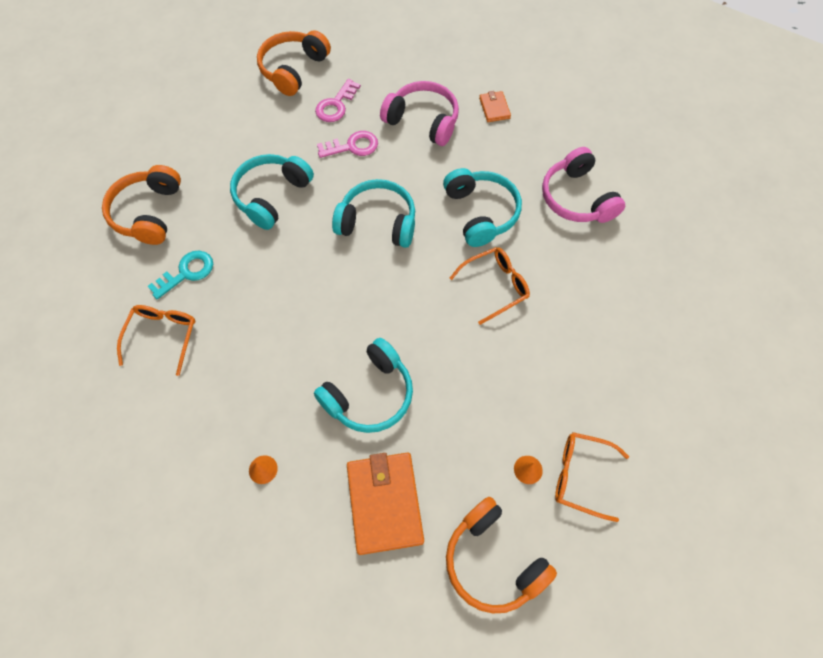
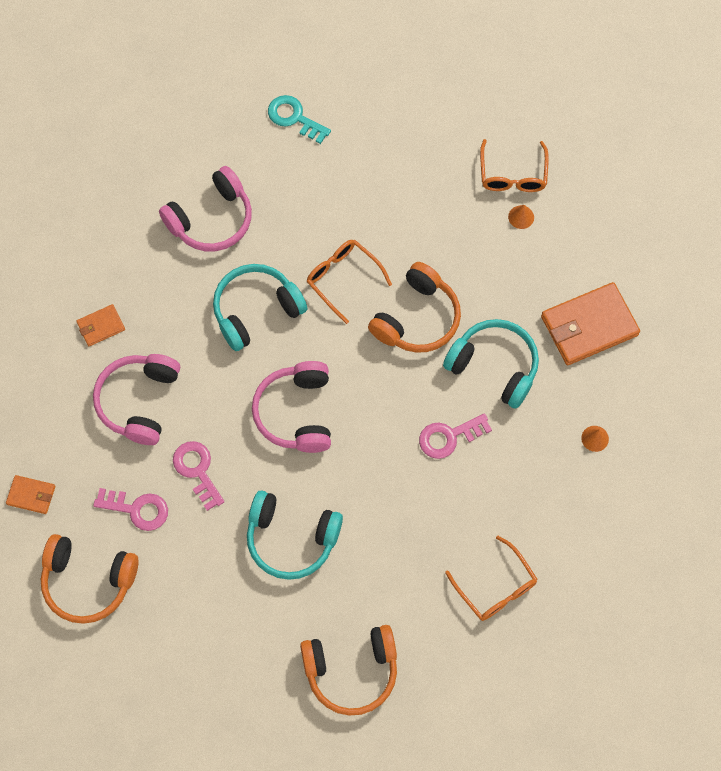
camera: 105 degrees left, 5 degrees up
orange glasses [117,305,196,376] -> orange glasses turned 120 degrees counterclockwise [445,536,537,621]
turquoise key [148,251,213,299] -> turquoise key moved to [268,95,331,144]
turquoise headphones [332,179,415,248] -> pink headphones [252,361,331,453]
orange headphones [446,497,557,614] -> orange headphones moved to [368,262,461,353]
none -> orange wallet [6,475,55,514]
none -> pink key [419,413,492,459]

